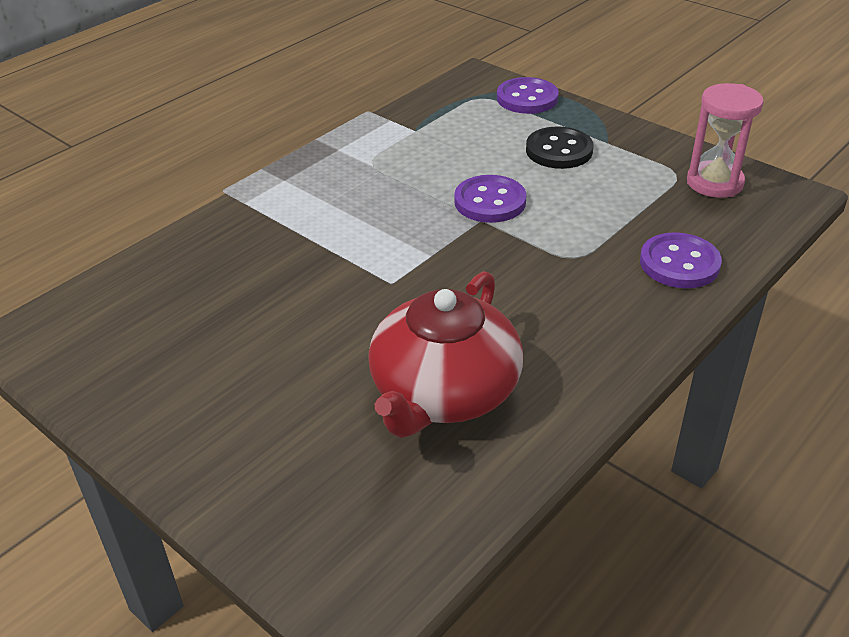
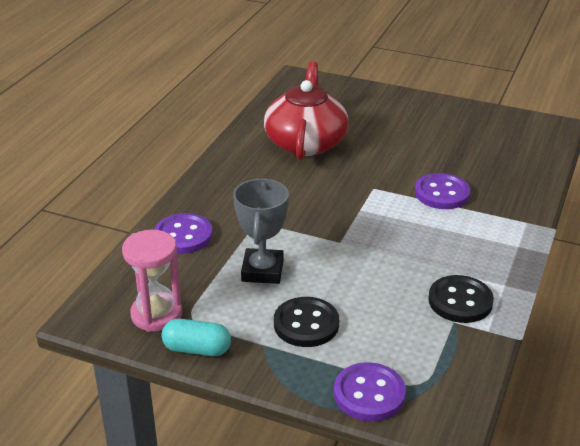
camera: 160 degrees right, 5 degrees down
purple button [454,175,527,223] -> purple button moved to [415,173,470,209]
none -> turquoise capsule [161,319,231,356]
none -> grey trophy [233,179,289,284]
none -> black button [428,275,494,323]

